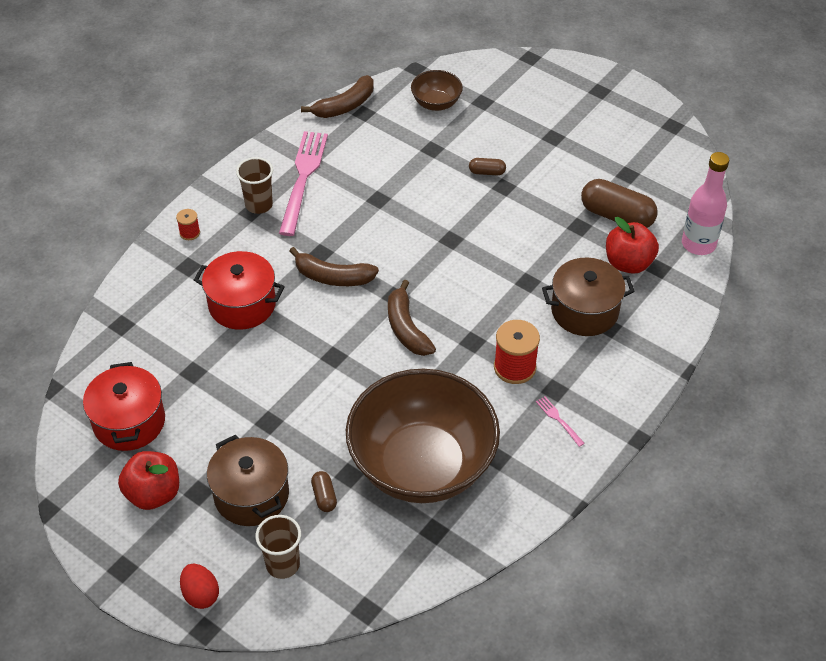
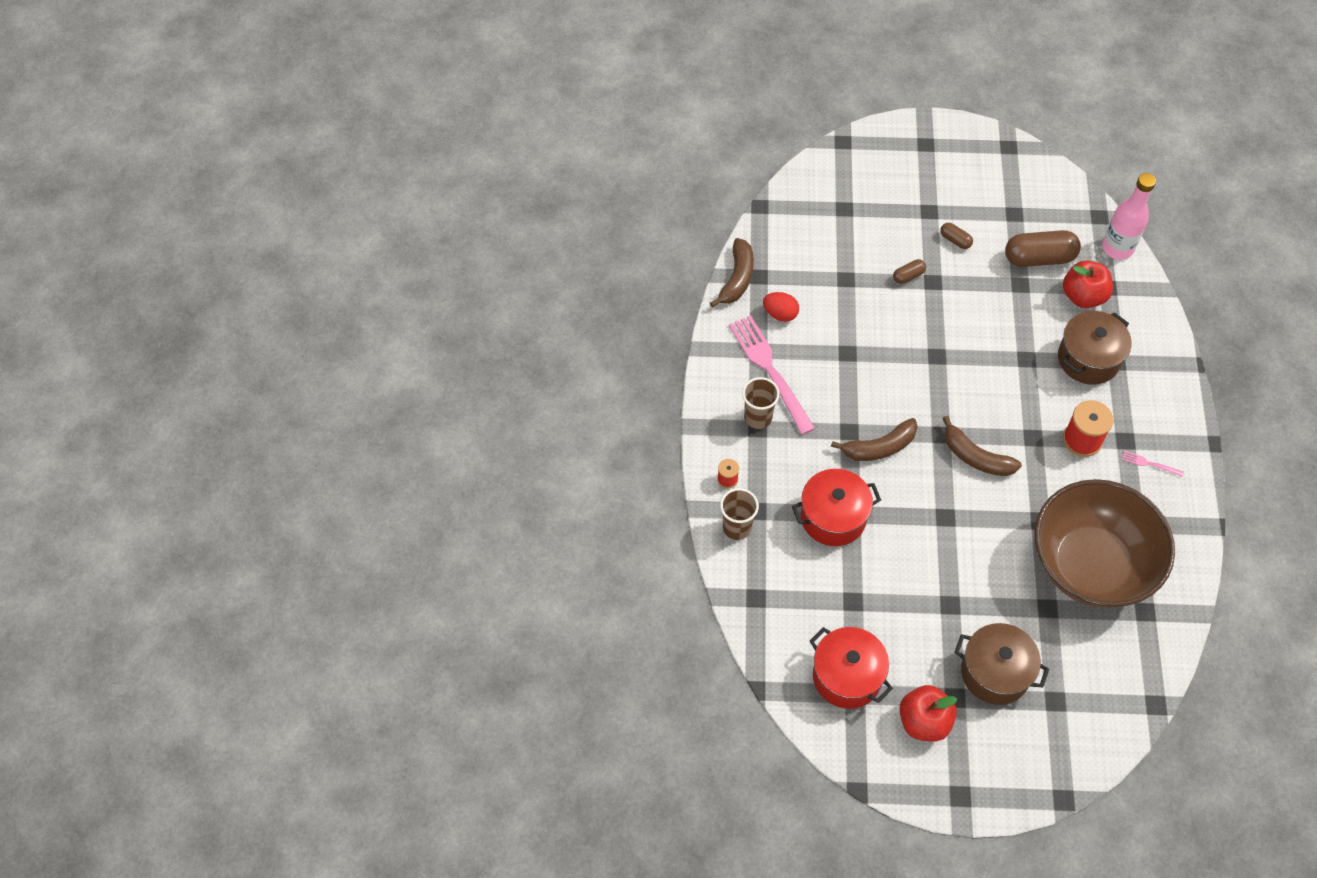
camera: 35 degrees left, 10 degrees up
red egg [180,564,219,609] -> red egg moved to [763,292,799,322]
brown cup [255,515,301,579] -> brown cup moved to [720,488,759,540]
brown capsule [311,471,337,512] -> brown capsule moved to [940,223,973,249]
brown bowl [411,70,463,111] -> none

